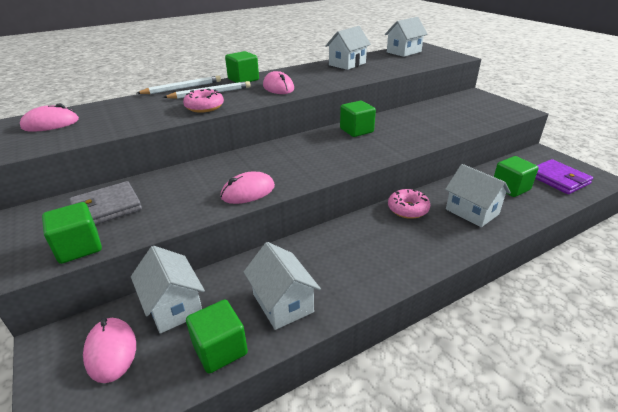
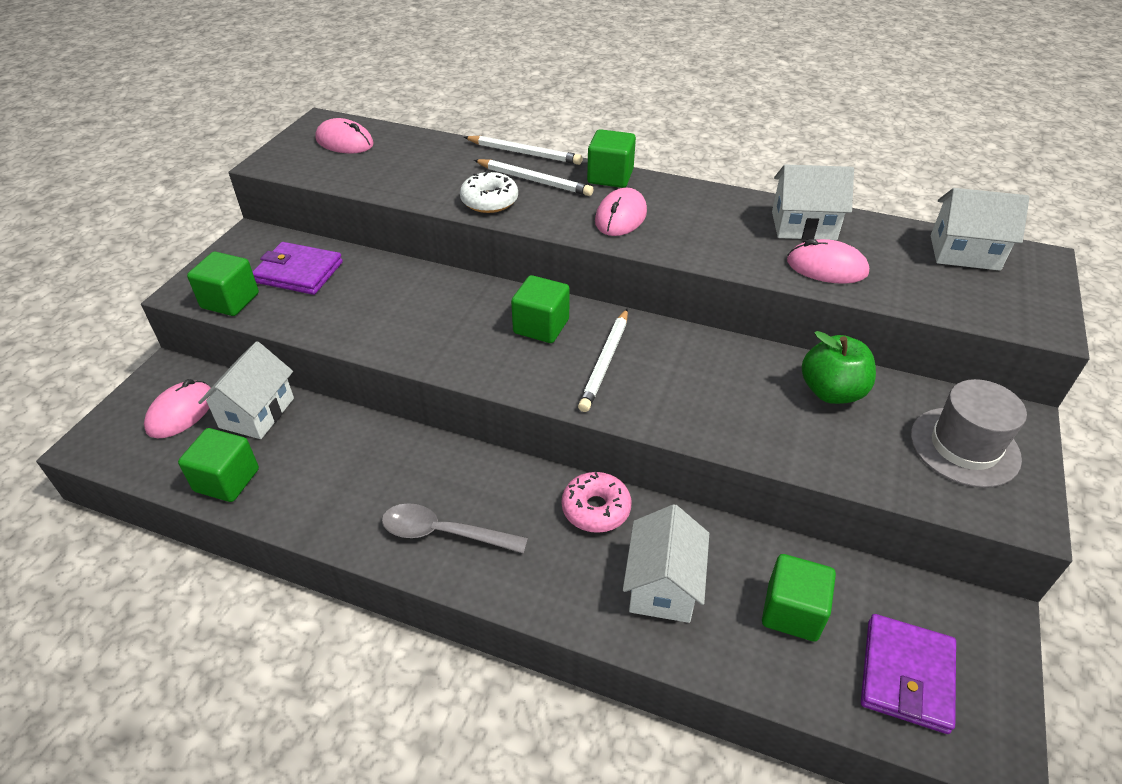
camera: 50 degrees right, 10 degrees up
grey wallet [69,181,142,225] -> purple wallet [252,242,343,295]
pink donut [183,88,224,113] -> white donut [460,170,518,213]
pink mouse [220,171,275,204] -> pink mouse moved to [787,239,869,284]
white house [244,242,321,330] -> none
green cube [340,101,376,137] -> green cube moved to [511,275,570,343]
none -> grey spoon [382,503,528,553]
none -> white pencil [578,309,628,412]
none -> green apple [802,331,876,404]
none -> grey hat [911,379,1027,488]

